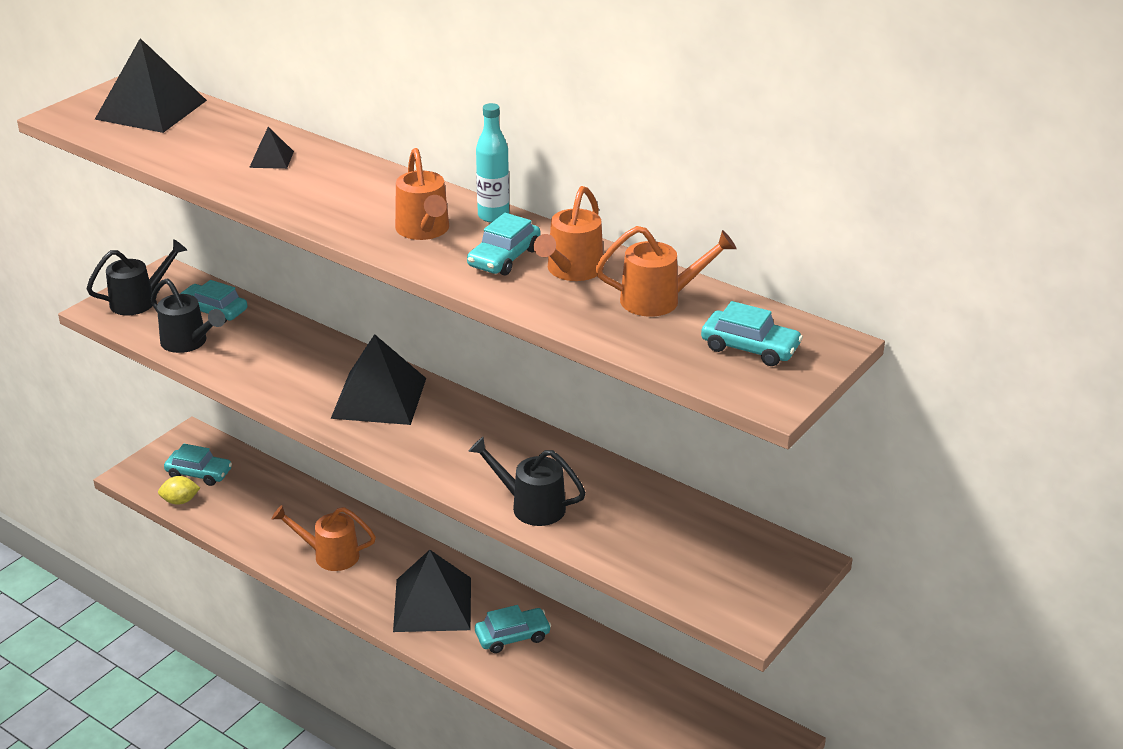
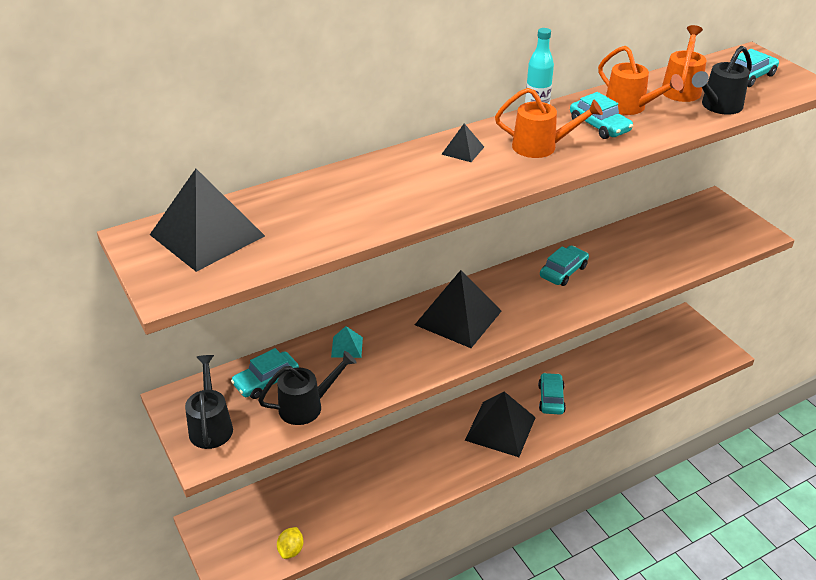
camera: 65 degrees left, 5 degrees up
turquoise car [164,444,232,486] -> turquoise car moved to [540,246,589,286]
black pyramid [249,127,294,169] -> black pyramid moved to [441,123,484,162]
orange watering can [272,505,376,571] -> none
black watering can [468,437,586,526] -> black watering can moved to [692,46,752,115]
none -> turquoise pyramid [331,326,363,358]

